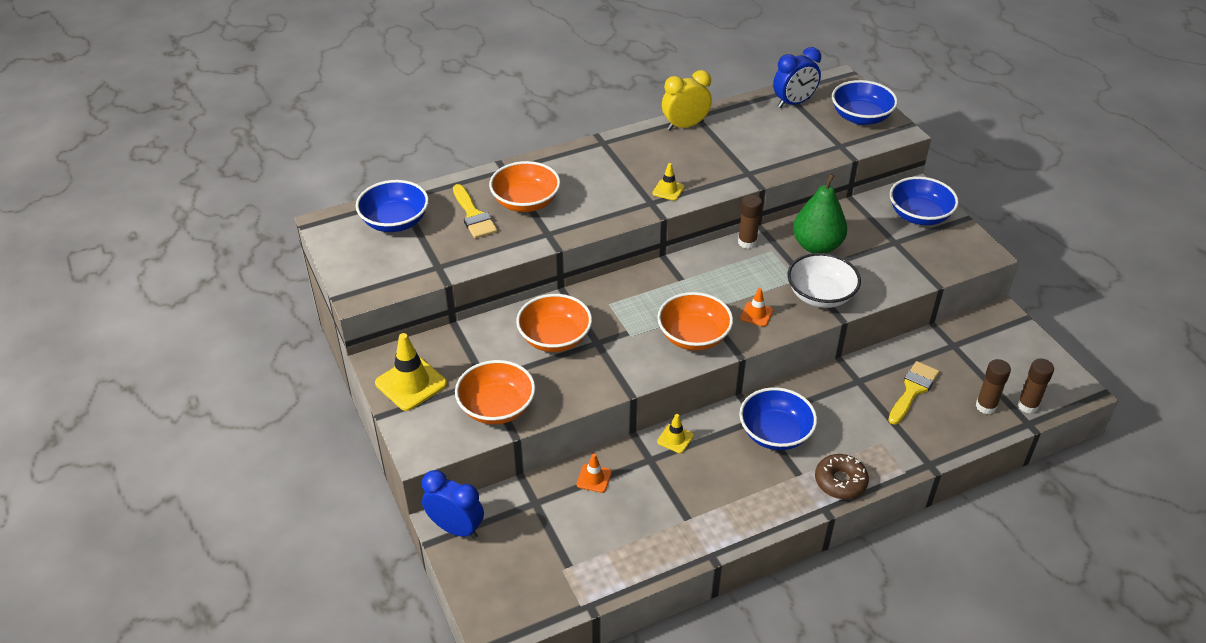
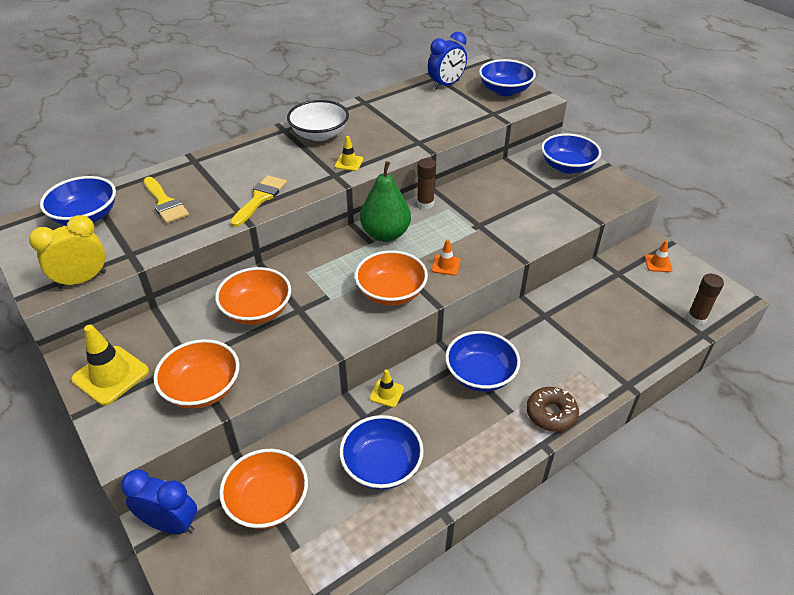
camera: 10 degrees left, 0 degrees up
orange bowl [489,161,560,212] -> orange bowl moved to [219,449,308,529]
orange traffic cone [577,454,612,493] -> orange traffic cone moved to [645,240,672,272]
yellow clock [662,70,712,130] -> yellow clock moved to [29,215,106,289]
white bowl [787,253,861,308] -> white bowl moved to [287,100,349,141]
green pear [793,173,847,253] -> green pear moved to [360,161,411,242]
yellow brush [888,361,939,425] -> yellow brush moved to [230,175,287,227]
brown glue stick [976,359,1011,414] -> none
none -> blue bowl [339,415,424,490]

